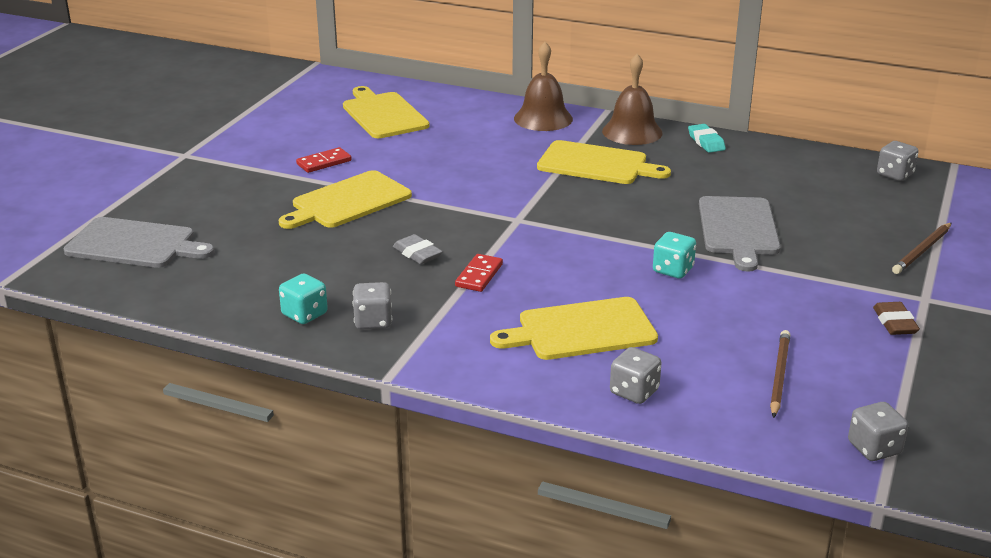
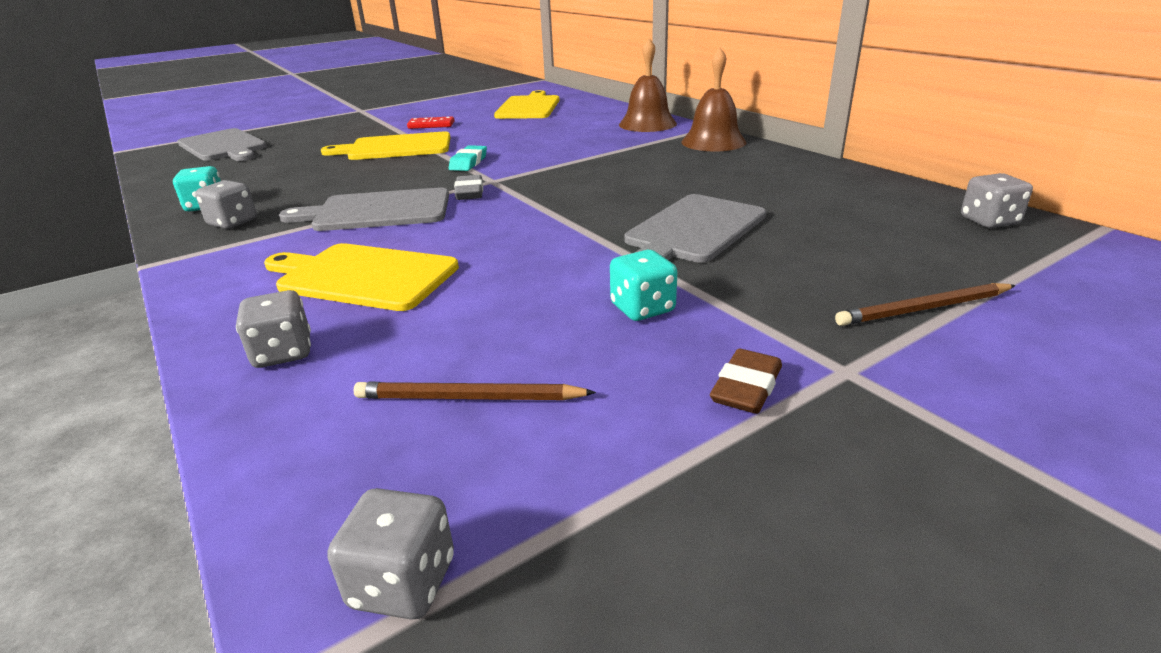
camera: 35 degrees right, 0 degrees up
grey eraser [393,234,443,264] -> grey eraser moved to [454,175,483,200]
red domino [455,254,503,292] -> grey cutting board [279,187,449,231]
yellow cutting board [537,140,671,184] -> none
turquoise dice [653,232,696,279] -> turquoise dice moved to [610,250,677,321]
turquoise eraser [688,124,726,153] -> turquoise eraser moved to [449,145,487,171]
brown pencil [770,330,790,418] -> brown pencil turned 135 degrees counterclockwise [354,382,596,400]

